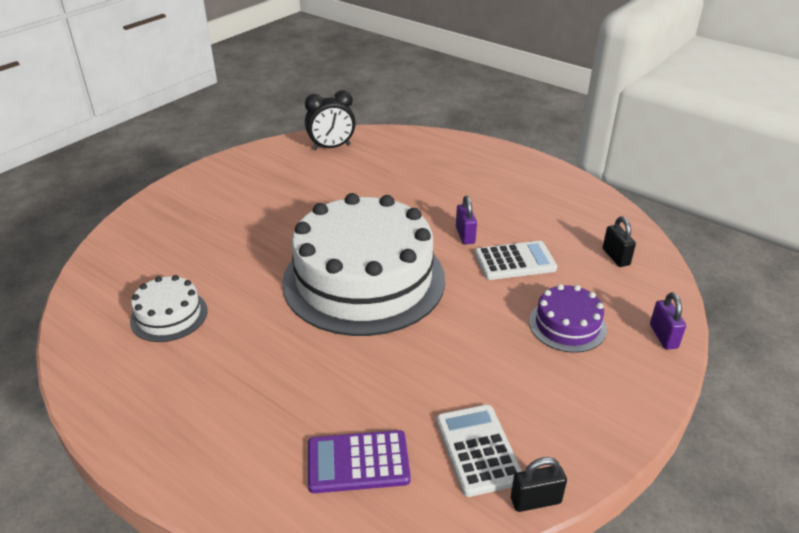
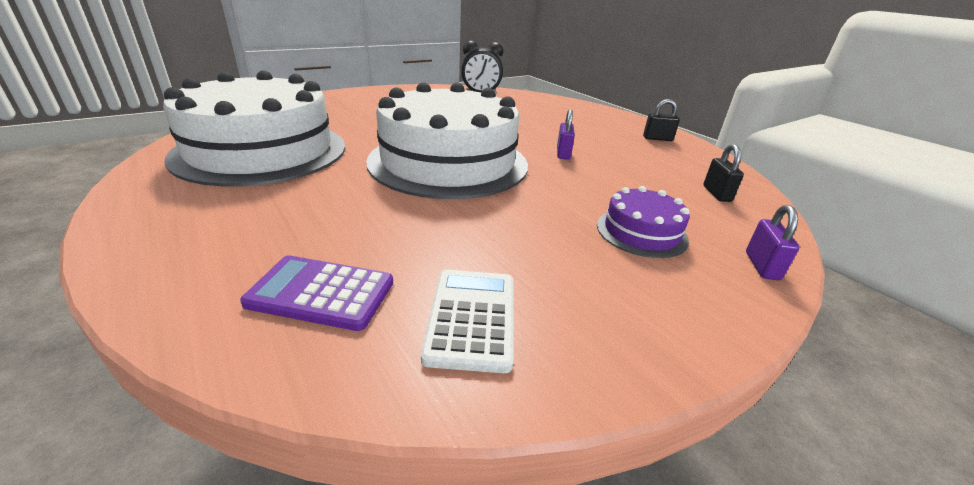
camera: 15 degrees right, 5 degrees down
white cake [130,275,208,342] -> white cake [163,70,345,186], size x2.29
white calculator [475,241,557,280] -> none
black padlock [511,457,567,512] -> black padlock moved to [643,99,680,141]

